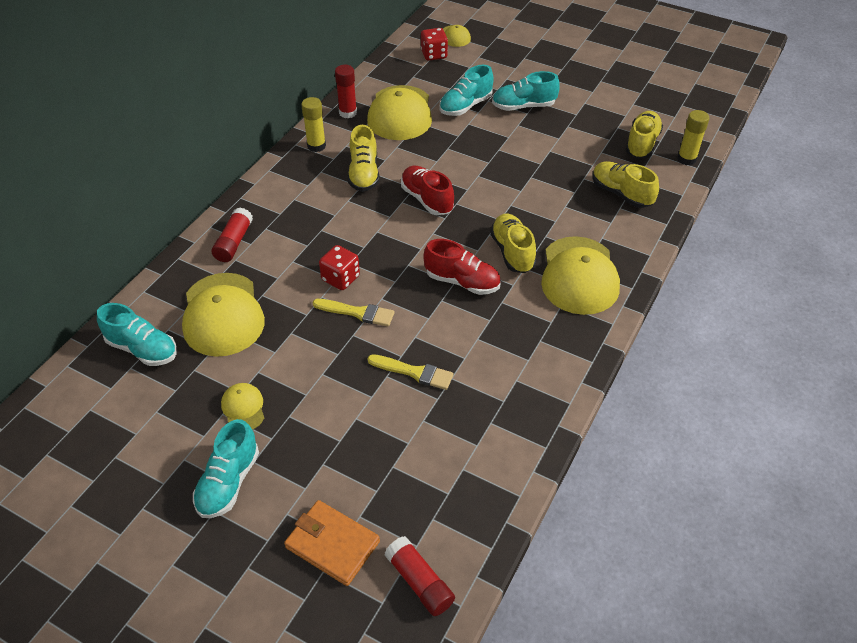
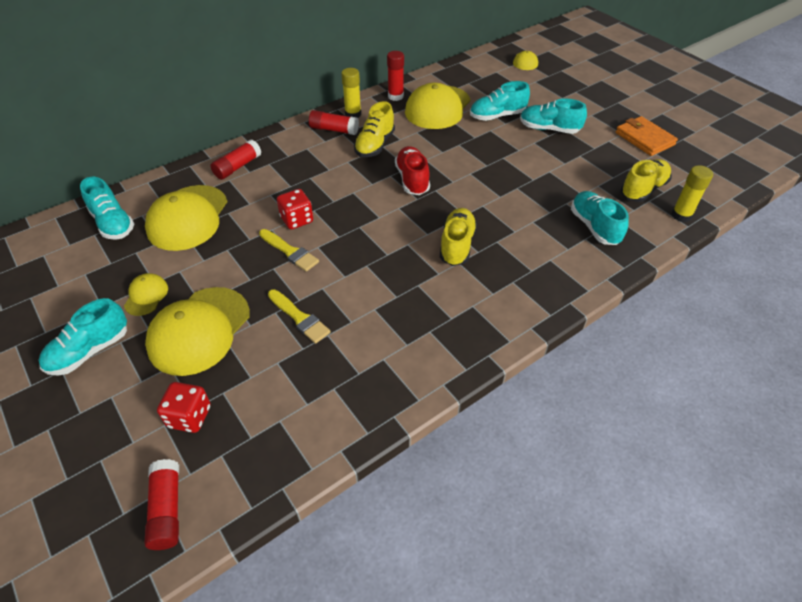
camera: 25 degrees right, 0 degrees up
orange wallet [284,500,380,586] -> orange wallet moved to [616,116,678,156]
red dice [421,28,448,61] -> red dice moved to [157,382,211,433]
red shoe [423,239,501,295] -> none
yellow cap [541,236,620,315] -> yellow cap moved to [145,287,250,376]
yellow shoe [593,161,659,208] -> turquoise shoe [571,191,629,245]
none -> red glue stick [309,110,359,135]

